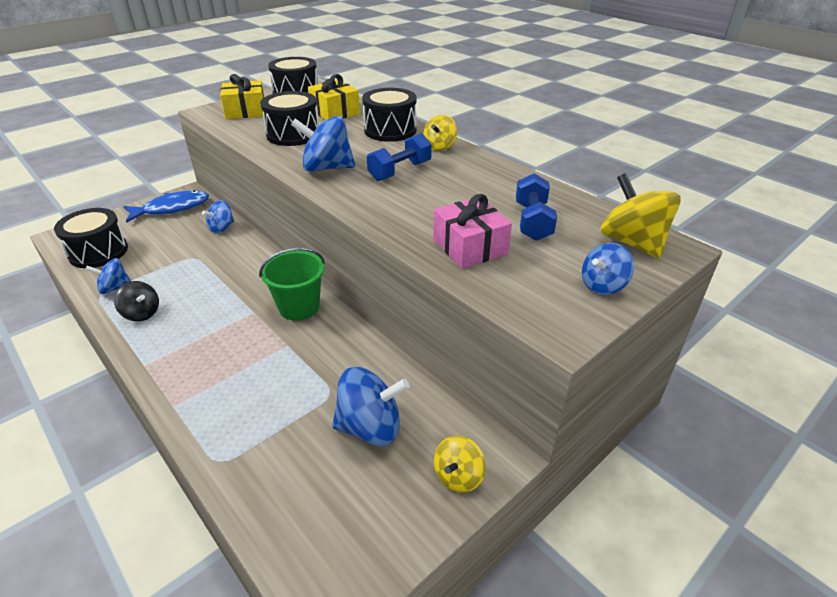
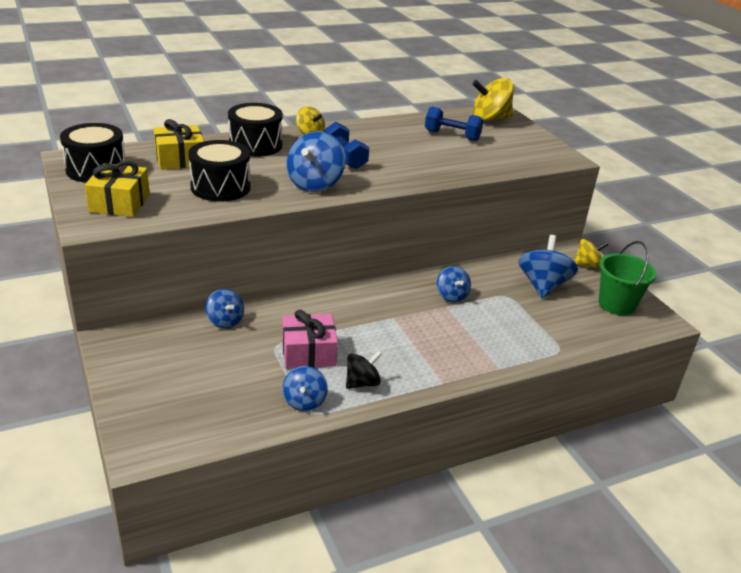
camera: 75 degrees left, 5 degrees down
black drum [54,208,128,268] -> none
blue fish [123,190,209,223] -> none
green bucket [259,248,325,321] -> green bucket moved to [599,241,657,315]
pink gift [433,194,512,269] -> pink gift moved to [282,310,338,369]
yellow spinning top [434,435,486,493] -> yellow spinning top turned 60 degrees counterclockwise [574,239,608,268]
blue spinning top [582,243,634,295] -> blue spinning top moved to [437,266,471,303]

